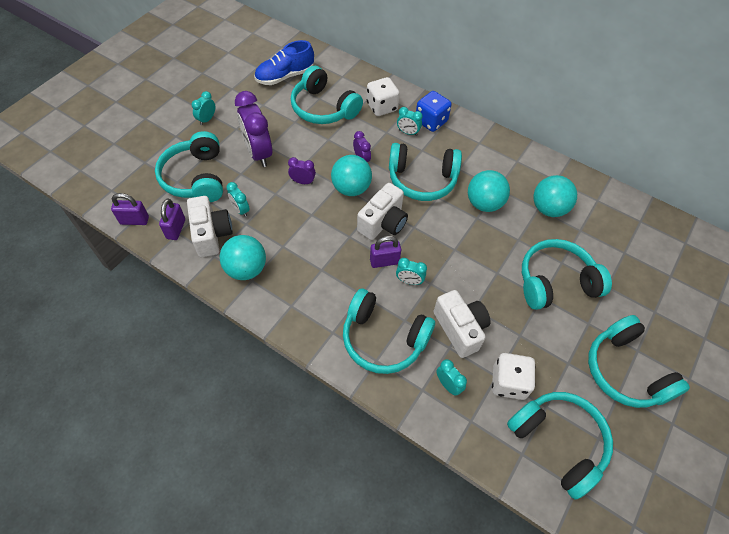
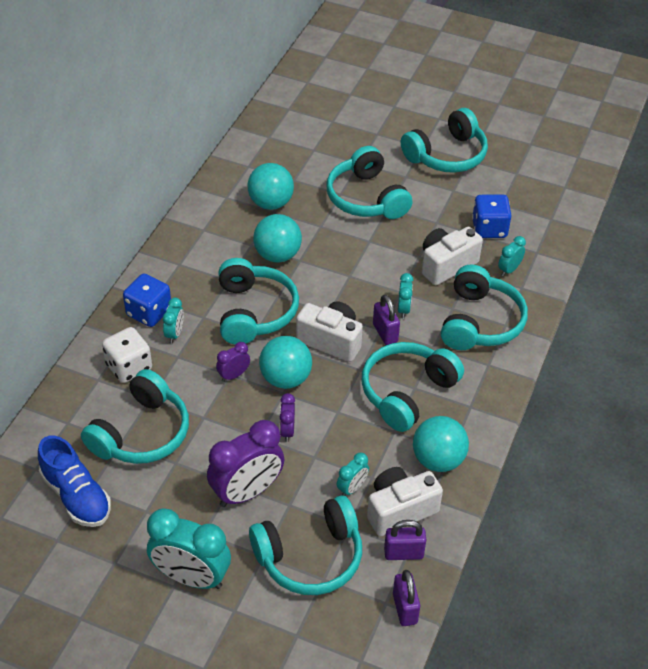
camera: 100 degrees left, 10 degrees down
turquoise clock [192,91,215,125] -> turquoise clock [147,508,231,589], size x2.07
white dice [492,353,536,400] -> blue dice [472,195,512,238]
turquoise headphones [507,392,613,500] -> turquoise headphones moved to [361,342,464,432]

